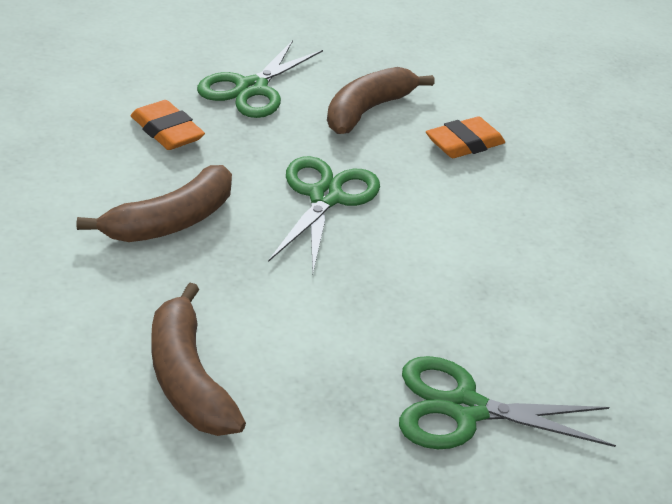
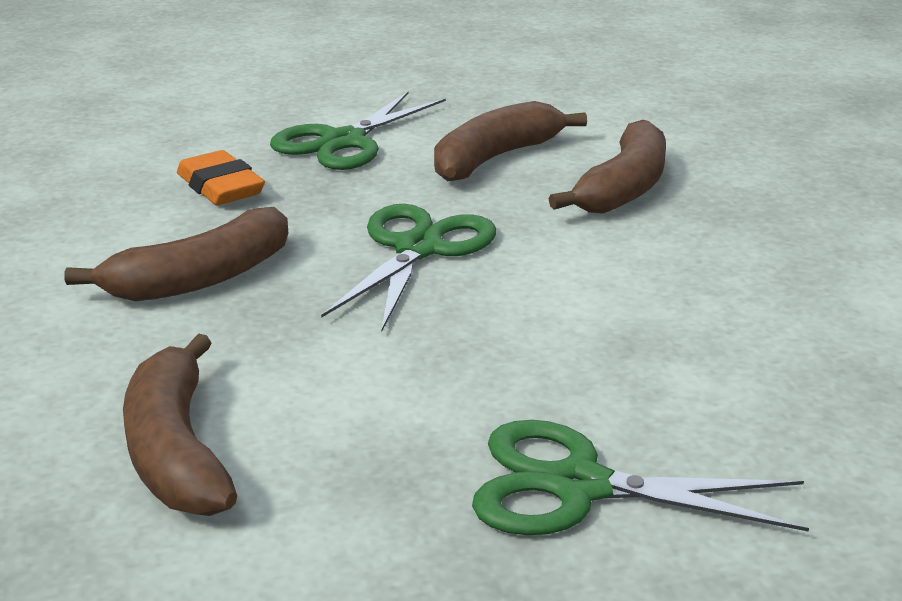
camera: 10 degrees right, 10 degrees down
orange eraser [426,117,505,158] -> brown banana [549,120,666,214]

